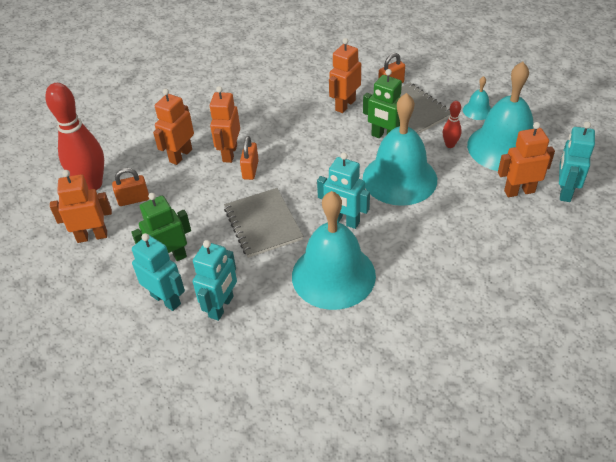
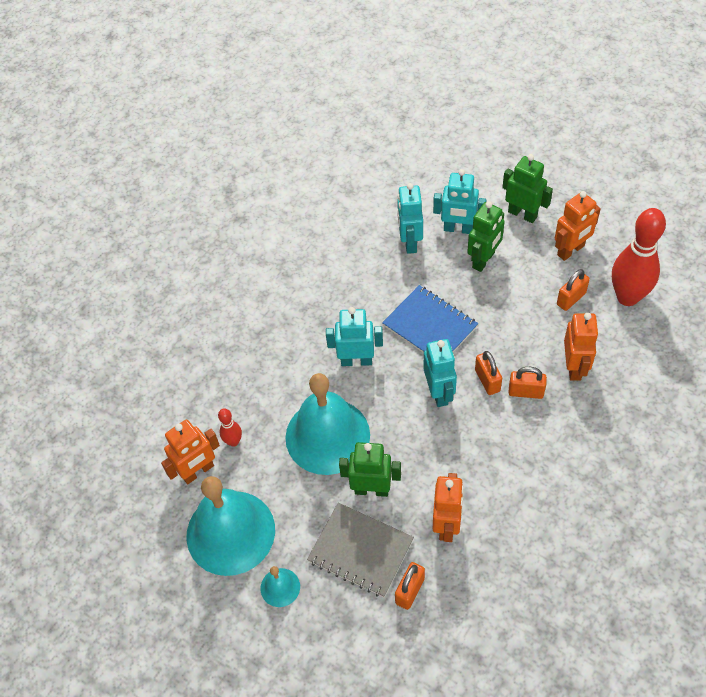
camera: 155 degrees right, 10 degrees up
orange robot [210,86,240,163] -> orange padlock [509,367,547,399]
grey notebook [224,188,303,258] -> blue notebook [382,285,478,353]
turquoise bell [292,191,376,310] -> none
red bowling pin [443,101,462,148] -> red bowling pin moved to [218,408,242,447]
turquoise robot [559,121,595,202] -> turquoise robot moved to [424,339,457,407]
none -> green robot [502,154,553,223]

